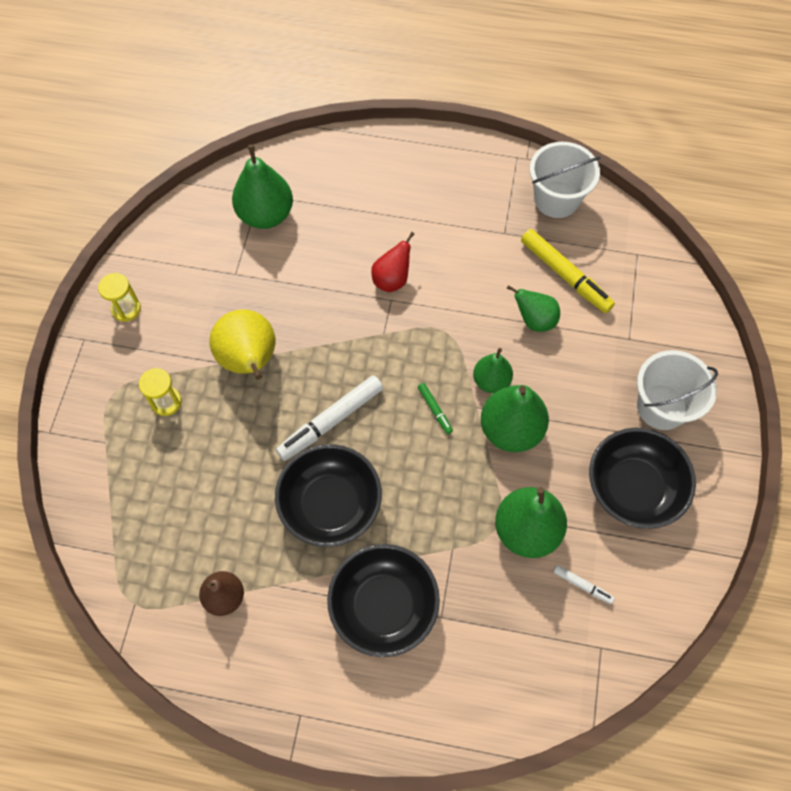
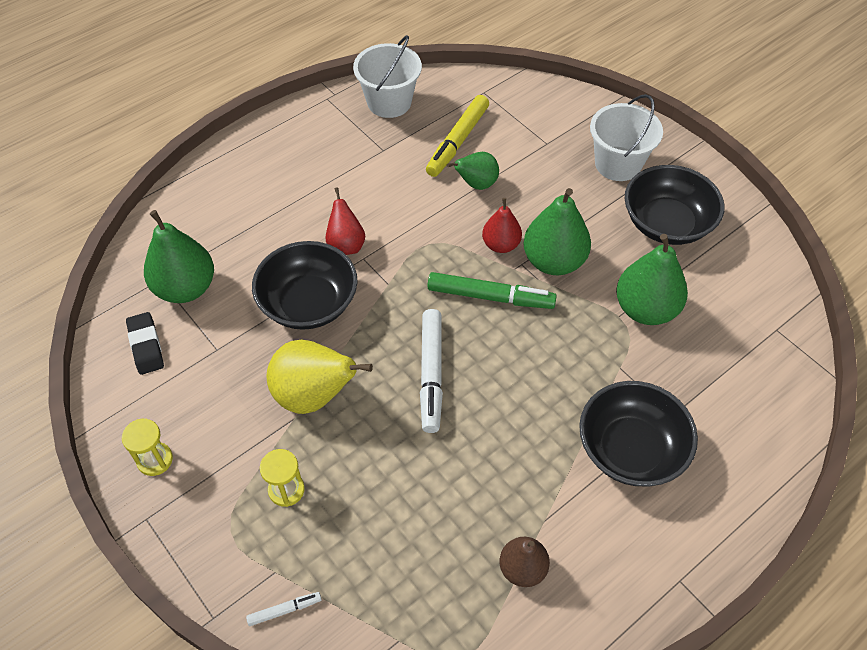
camera: 50 degrees left, 10 degrees down
black bowl [275,444,382,547] -> black bowl moved to [252,241,358,330]
green marker [418,383,453,434] -> green marker [427,272,557,309], size x2.10
green pear [473,348,513,393] -> red pear [482,198,522,253]
yellow marker [521,229,615,313] -> yellow marker turned 120 degrees clockwise [426,95,489,177]
white marker [553,565,615,604] -> white marker moved to [246,592,322,626]
none -> black eraser [126,312,164,375]

